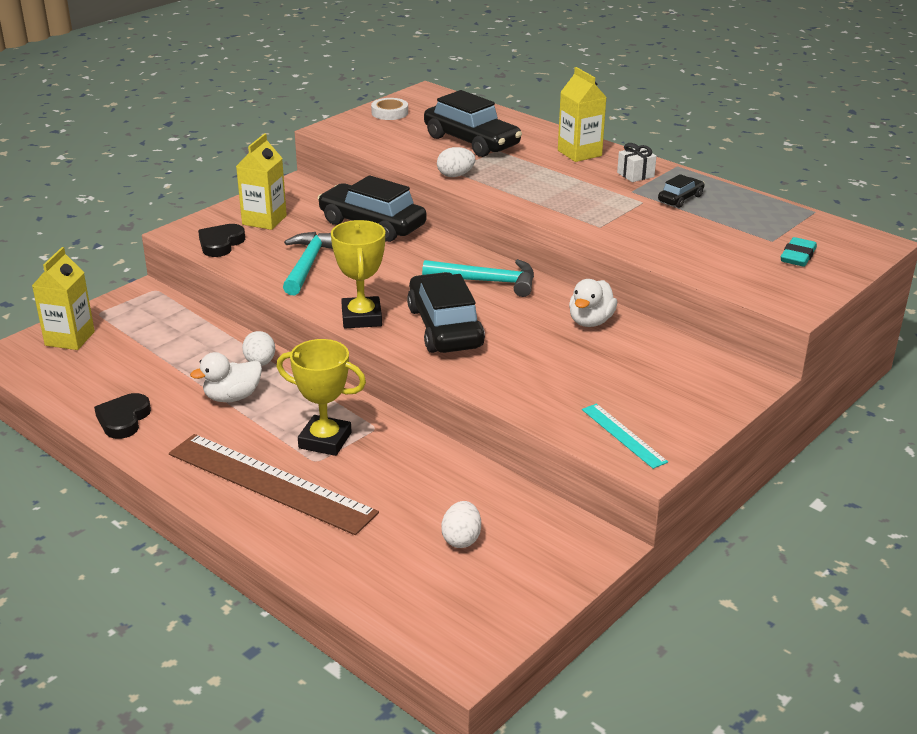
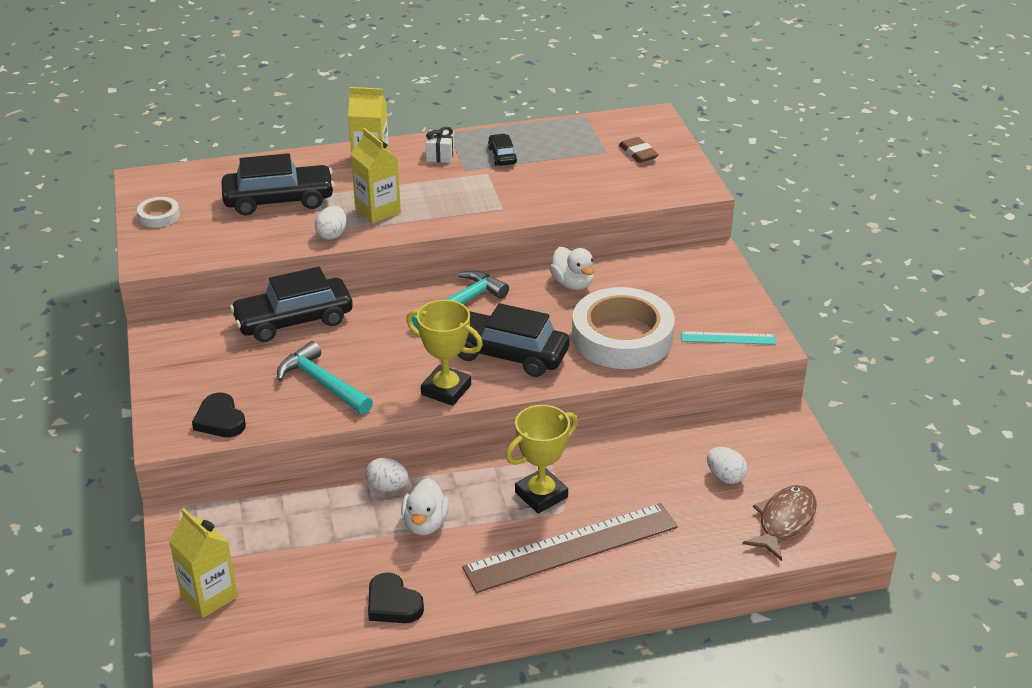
camera: 55 degrees left, 5 degrees up
yellow carton [236,133,287,230] -> yellow carton moved to [351,128,401,224]
turquoise eraser [781,237,817,267] -> brown eraser [619,137,659,163]
none -> white tape [572,287,675,369]
none -> brown fish [742,485,817,561]

